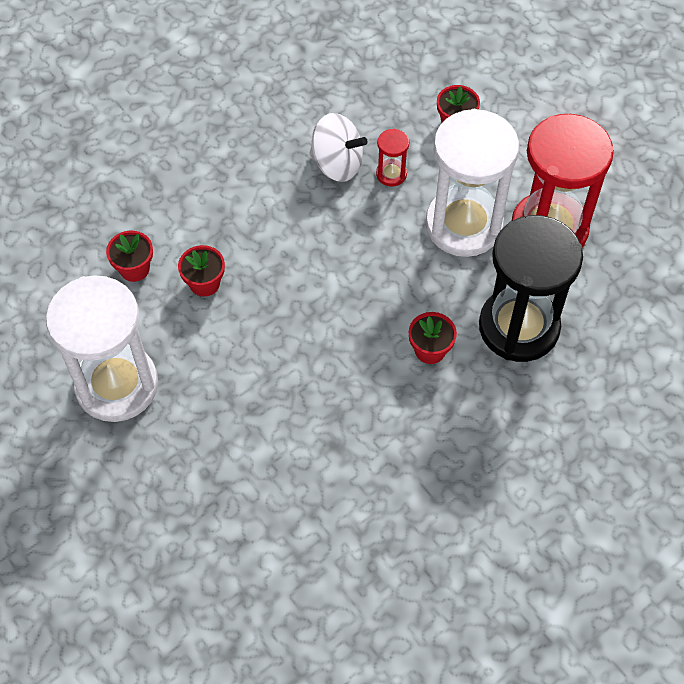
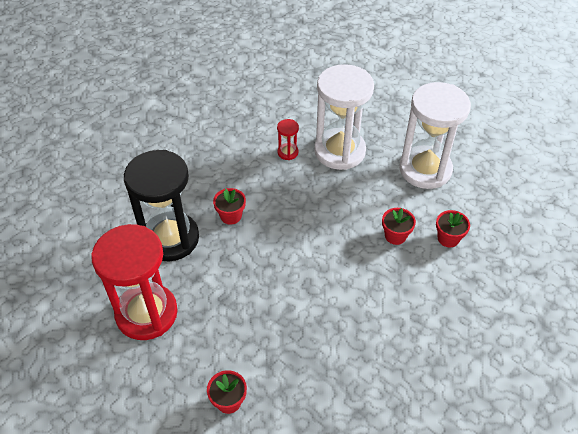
camera: 170 degrees right, 10 degrees down
white spinning top [309,113,368,182] -> none
red hourglass [376,129,409,186] -> red hourglass moved to [277,119,299,160]
white hourglass [426,109,519,257] -> white hourglass moved to [314,64,374,170]

